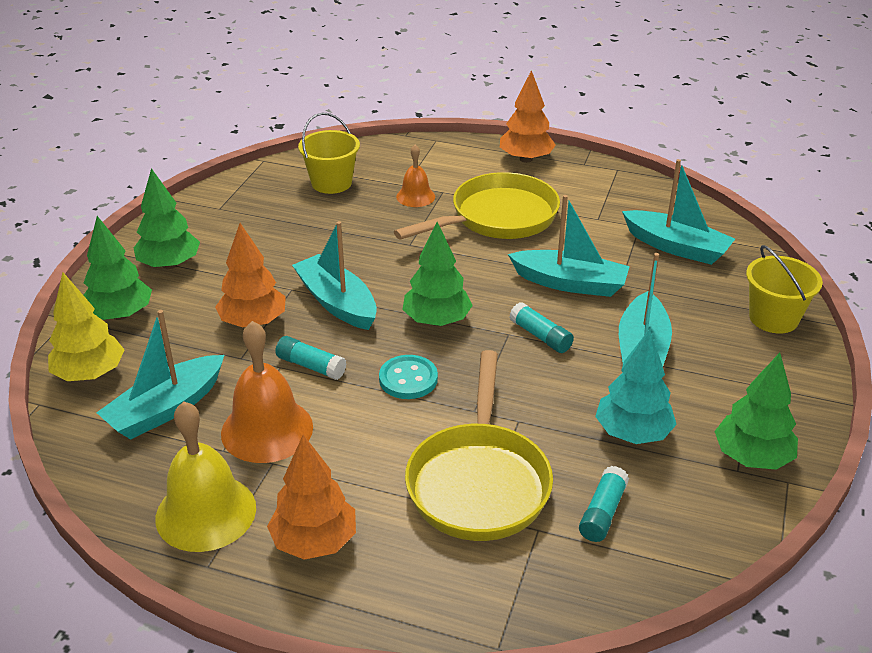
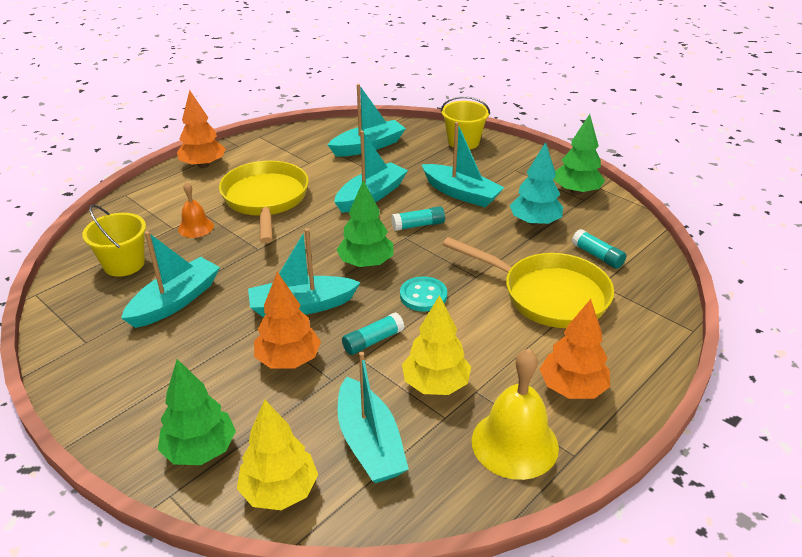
camera: 65 degrees left, 0 degrees up
green tree [134,168,200,269] -> none
orange bell [221,321,313,463] -> yellow tree [402,295,471,395]
none -> turquoise boat [121,231,220,328]

